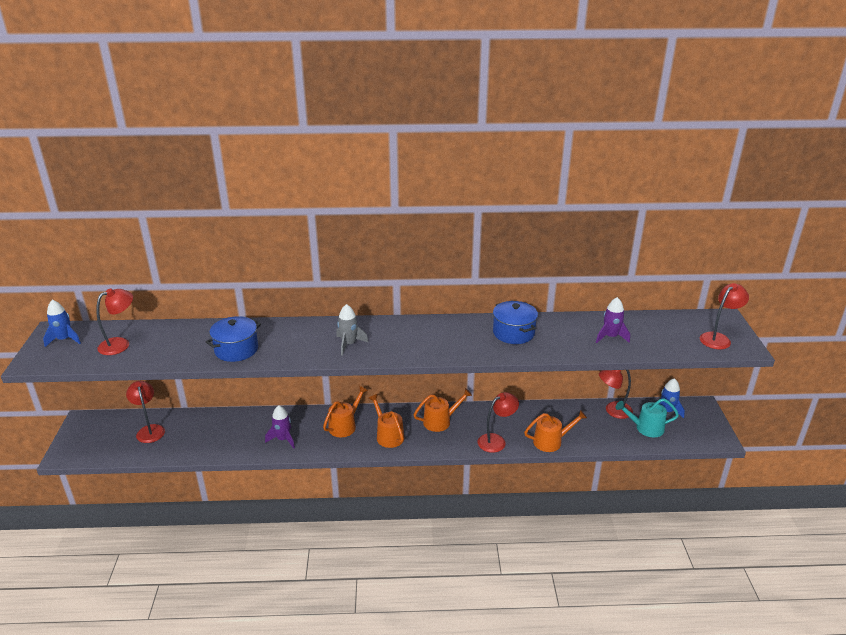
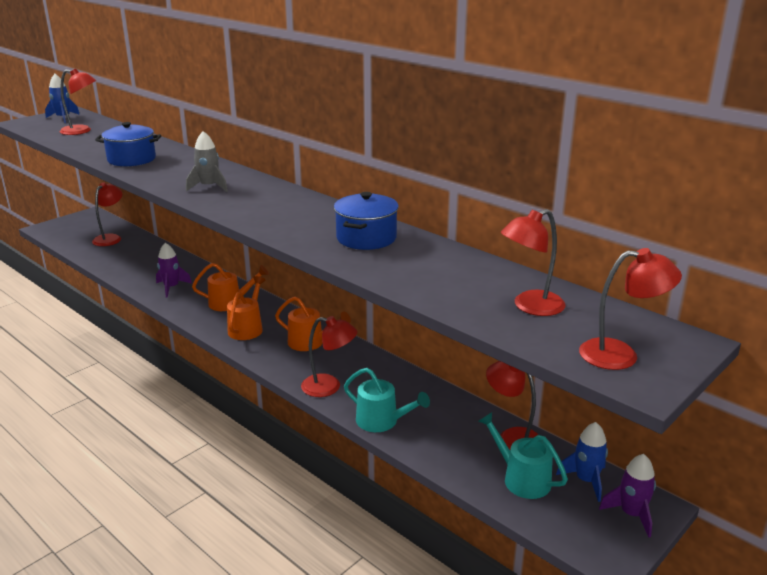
camera: 45 degrees right, 5 degrees down
orange watering can [524,410,587,452] -> turquoise watering can [344,368,430,432]
purple rocket [596,297,630,343] -> purple rocket moved to [599,454,656,538]
none -> red lamp [501,209,565,316]

